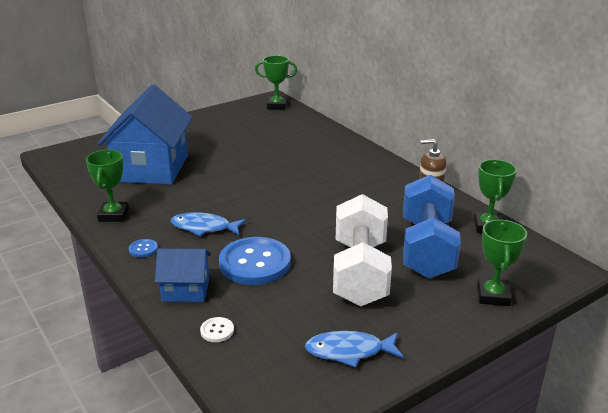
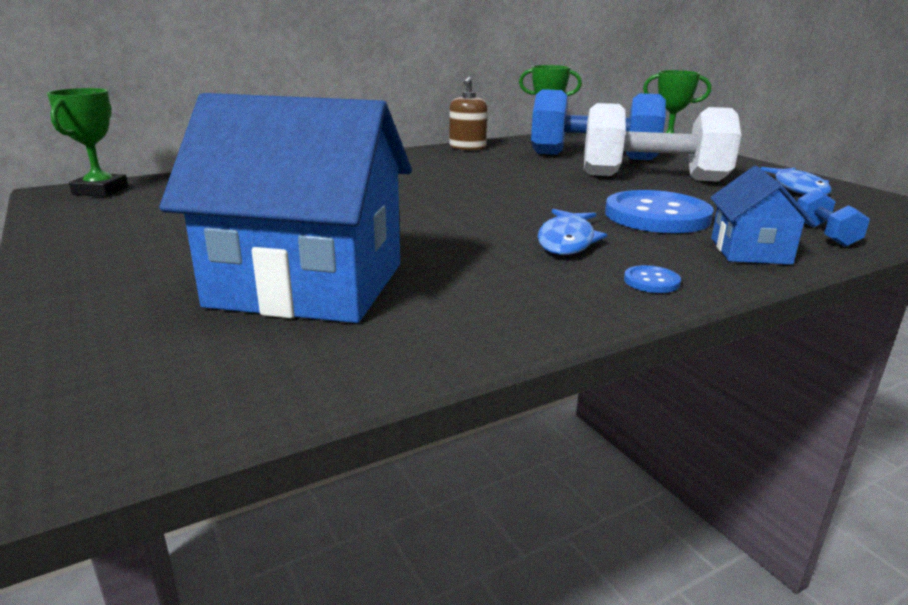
camera: 85 degrees left, 5 degrees down
green trophy [86,150,129,222] -> none
white button [200,317,234,342] -> blue dumbbell [798,189,870,247]

